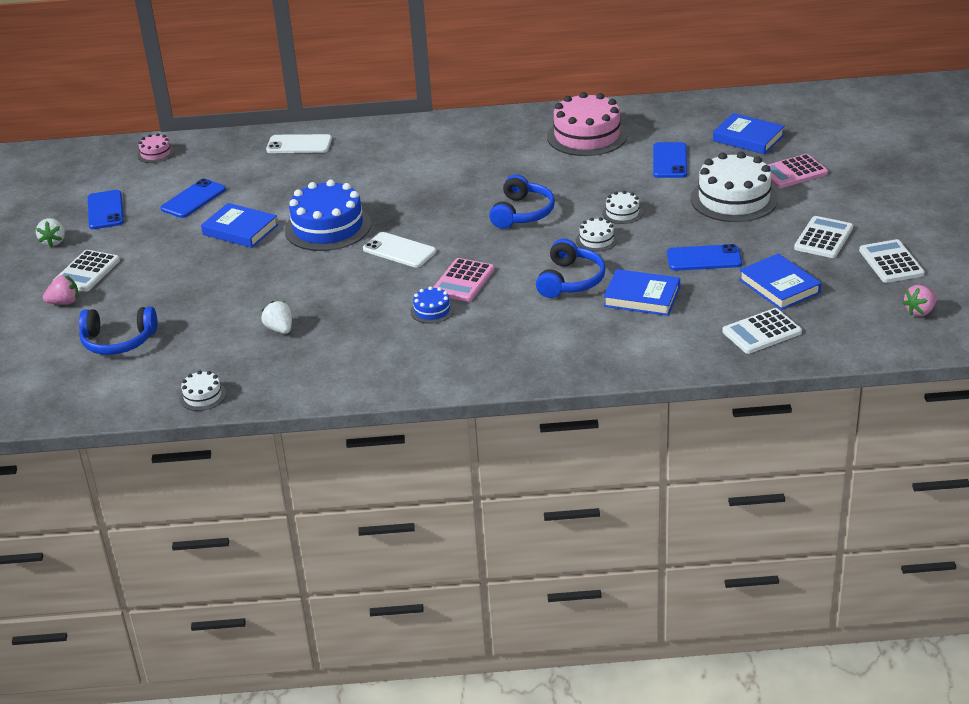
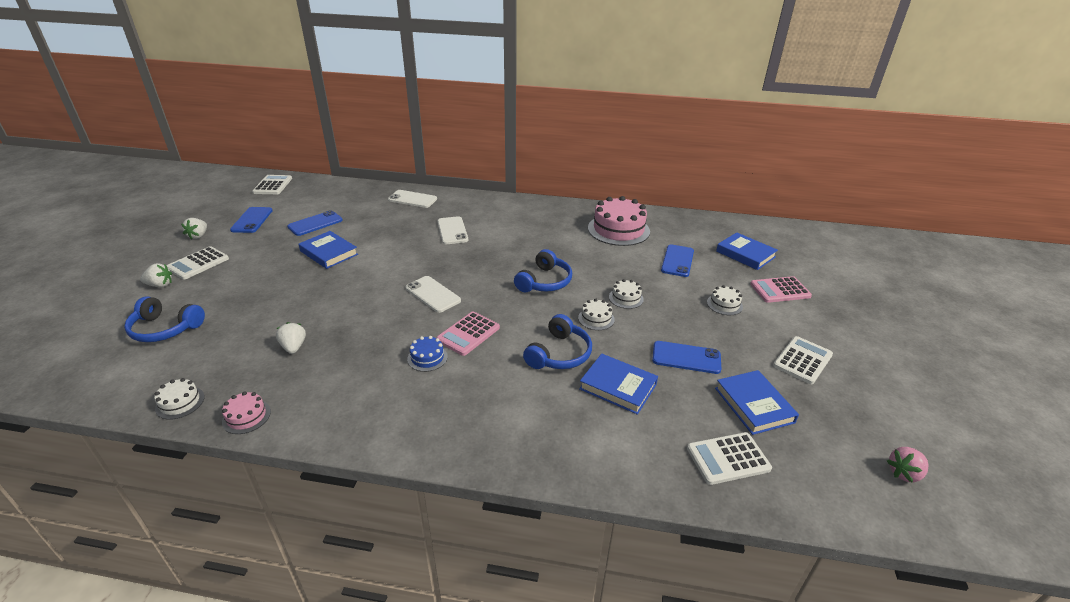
camera: 10 degrees right, 0 degrees up
pink strawberry [43,275,79,304] -> white strawberry [140,263,172,287]
pink cake [137,133,175,163] -> pink cake moved to [222,391,271,434]
blue cake [285,180,371,251] -> none
white cake [691,152,778,222] -> white cake [707,285,743,315], size x0.47
white calculator [859,239,925,283] -> white calculator moved to [252,175,292,194]
none -> white phone [437,216,468,244]

